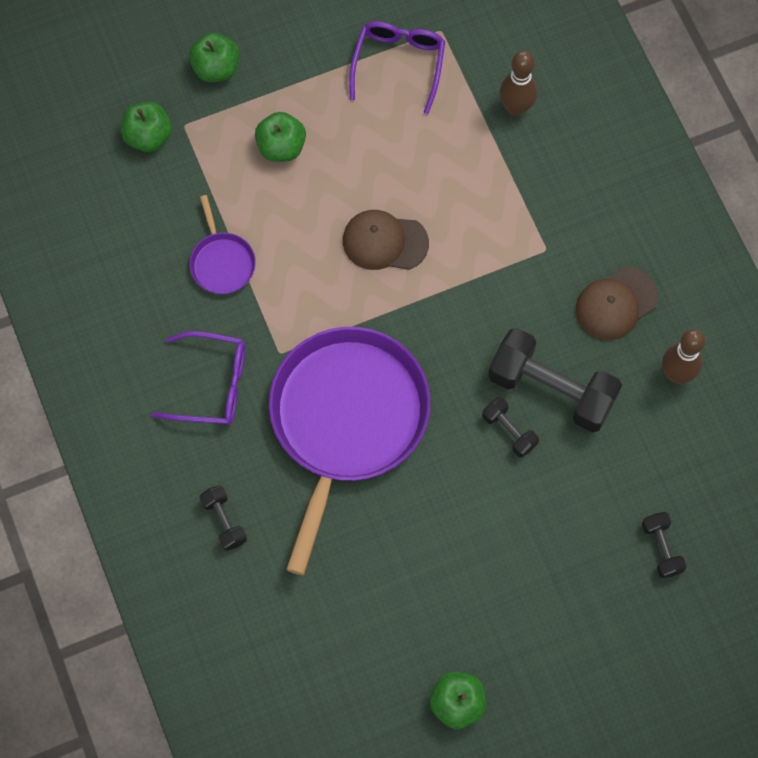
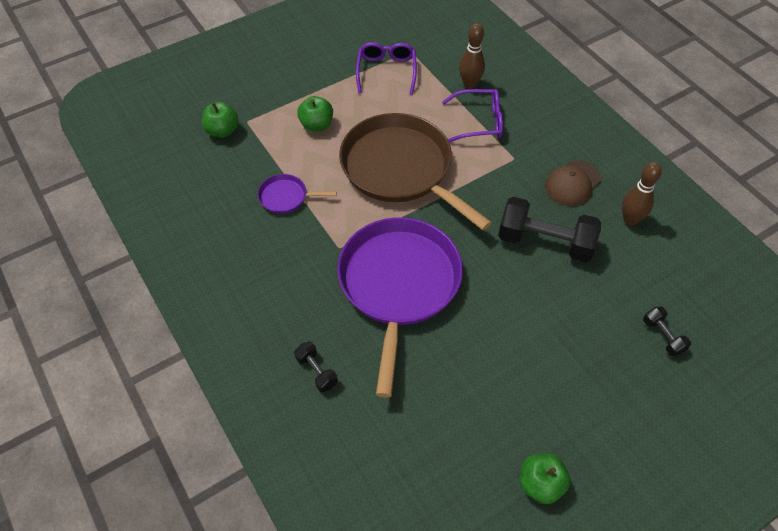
camera: 10 degrees left, 15 degrees down
purple glasses [152,331,245,425] -> purple glasses moved to [442,89,503,142]
green apple [189,33,239,82] -> none
purple pan [190,195,256,294] -> purple pan turned 120 degrees clockwise [258,174,337,214]
brown cap [343,210,429,270] -> brown pan [339,113,492,230]
black dumbbell [482,397,539,457] -> none

